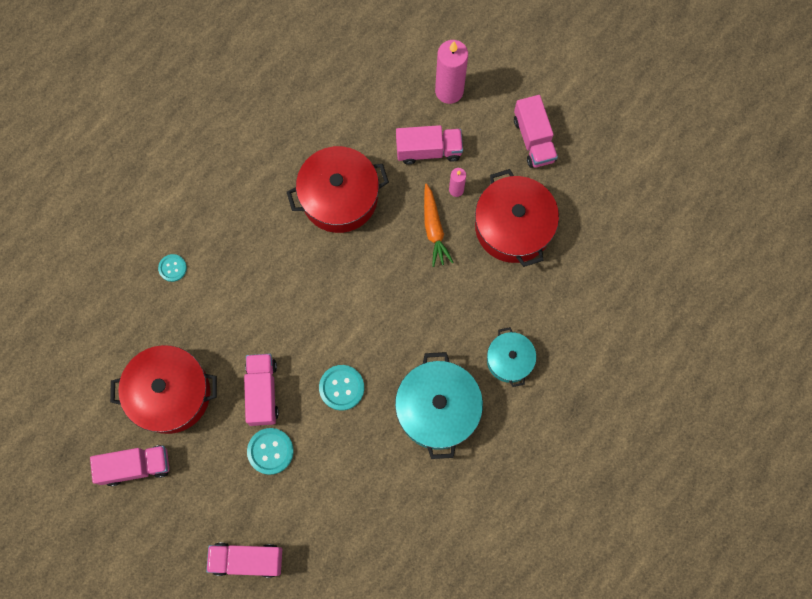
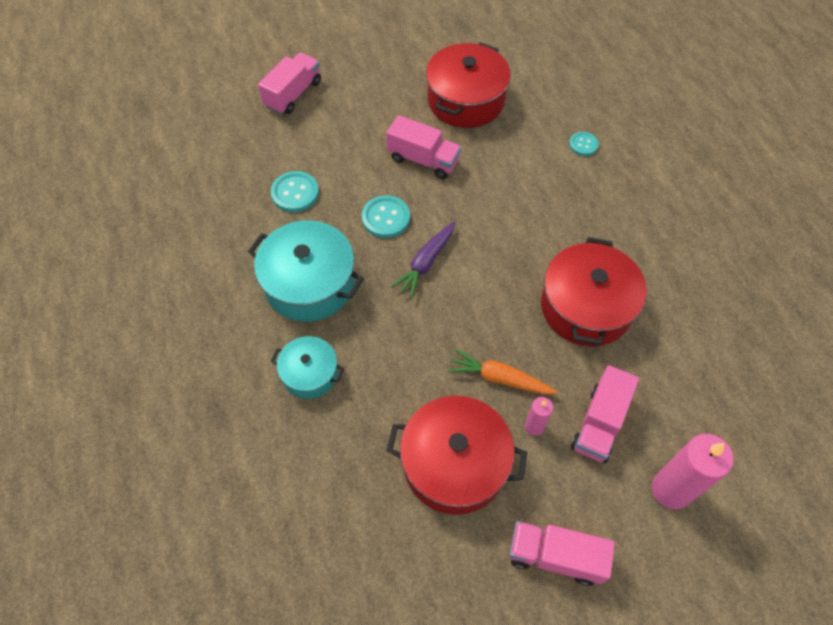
camera: 120 degrees right, 15 degrees down
pink truck [90,445,169,486] -> none
turquoise button [247,428,294,475] -> turquoise button moved to [271,171,319,212]
none -> purple carrot [391,221,455,299]

